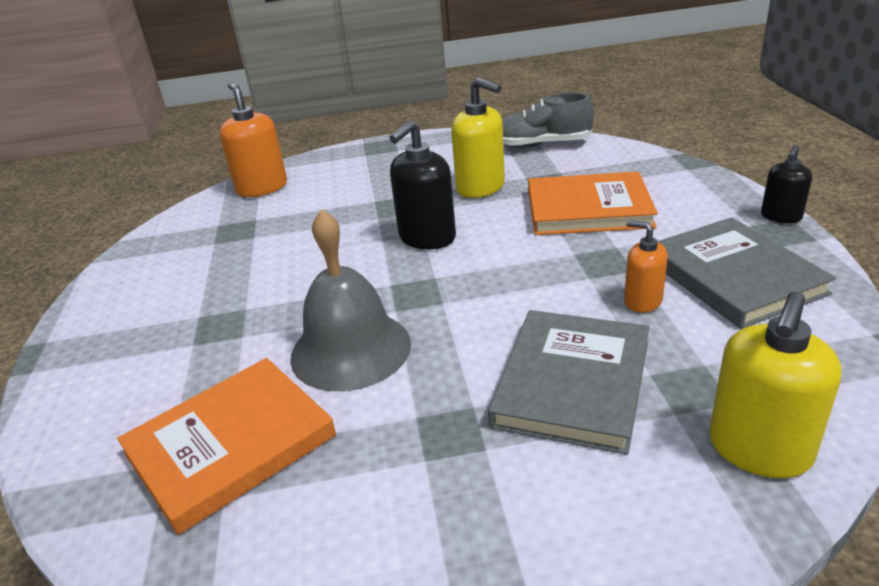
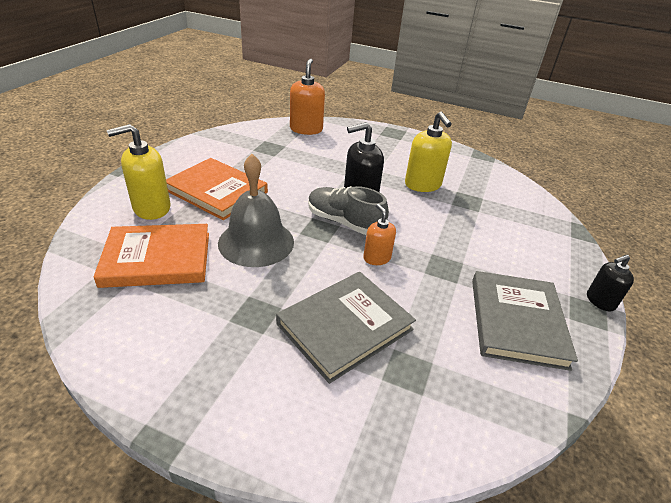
camera: 25 degrees right, 5 degrees up
grey shoe [502,93,594,148] -> grey shoe moved to [308,186,389,235]
orange book [528,172,658,235] -> orange book moved to [166,158,268,220]
orange soap dispenser [624,220,668,313] -> orange soap dispenser moved to [363,204,396,265]
yellow soap dispenser [709,291,841,478] -> yellow soap dispenser moved to [107,124,171,220]

